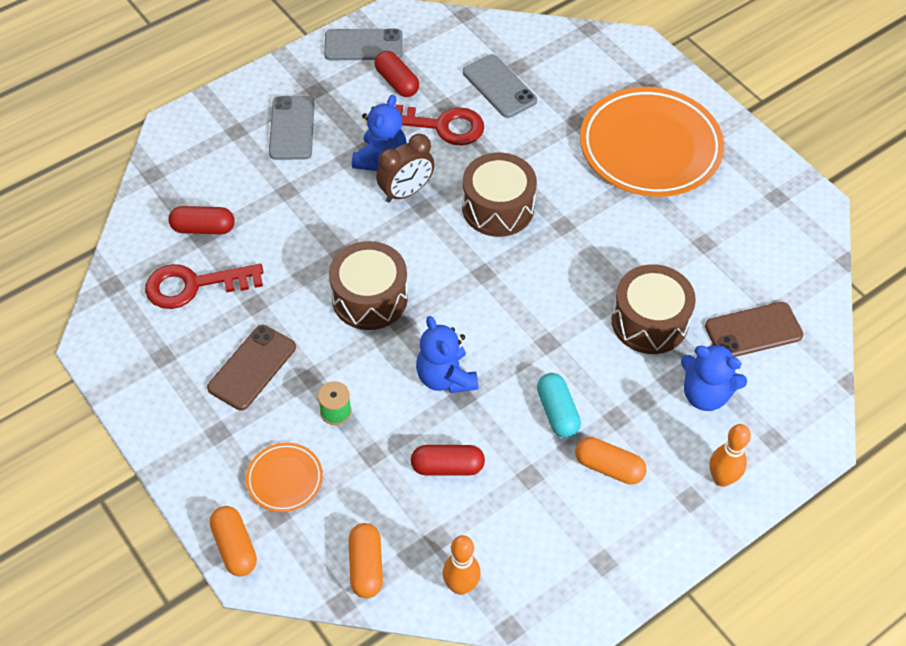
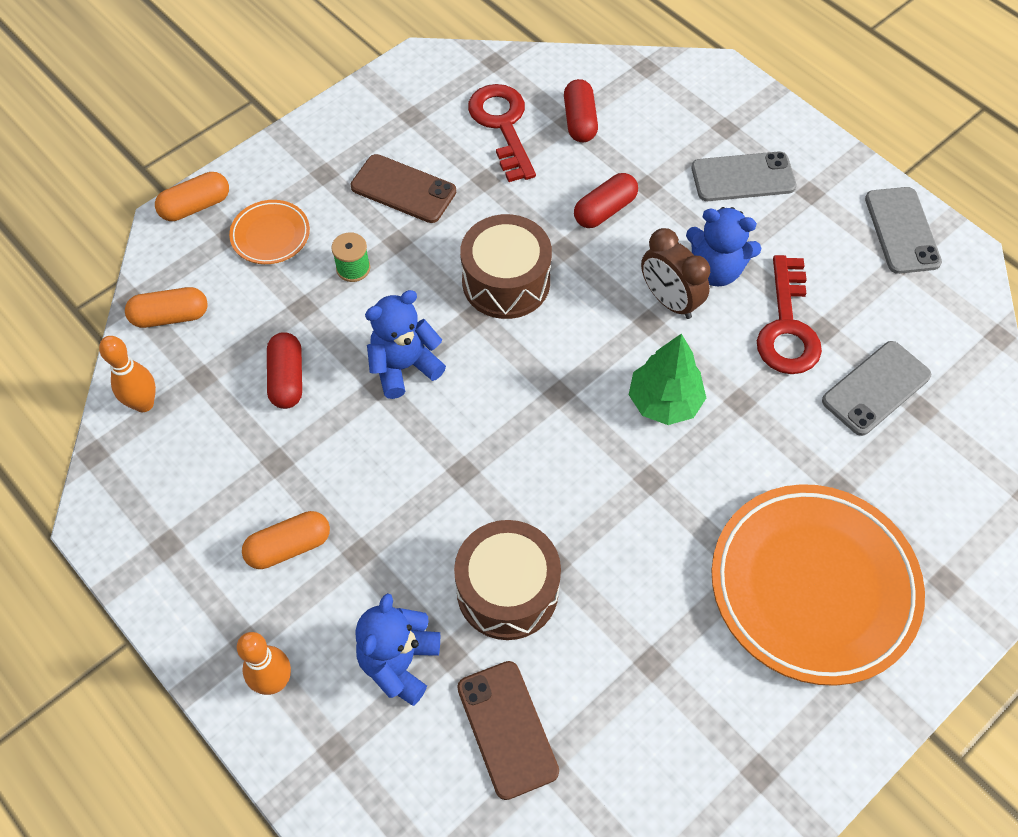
camera: 85 degrees right, 5 degrees up
red capsule [375,51,419,97] -> red capsule moved to [574,173,638,228]
brown drum [462,152,537,237] -> green tree [629,334,706,425]
turquoise capsule [537,373,581,438] -> none
orange capsule [575,437,647,485] -> orange capsule turned 45 degrees clockwise [242,511,330,569]

